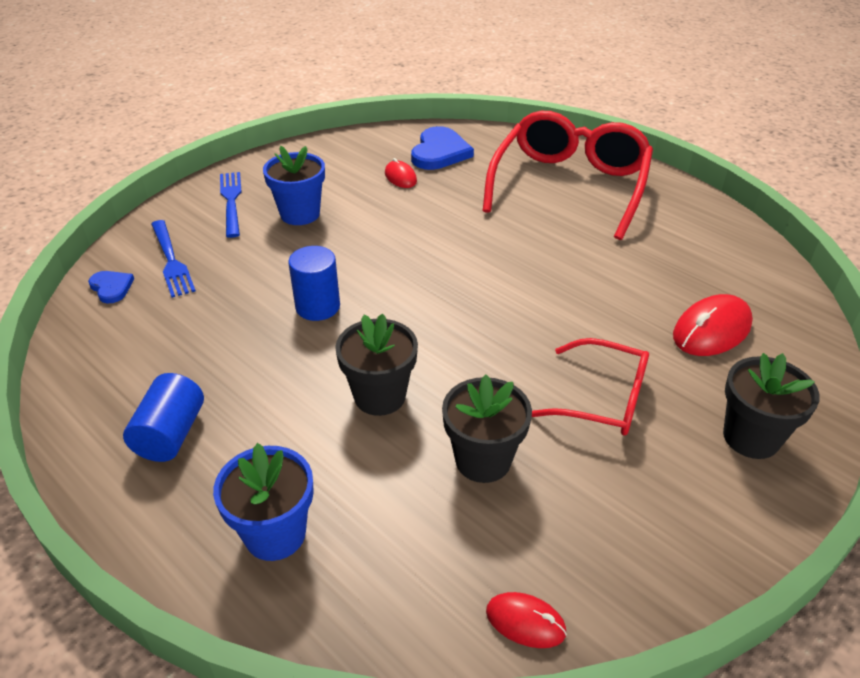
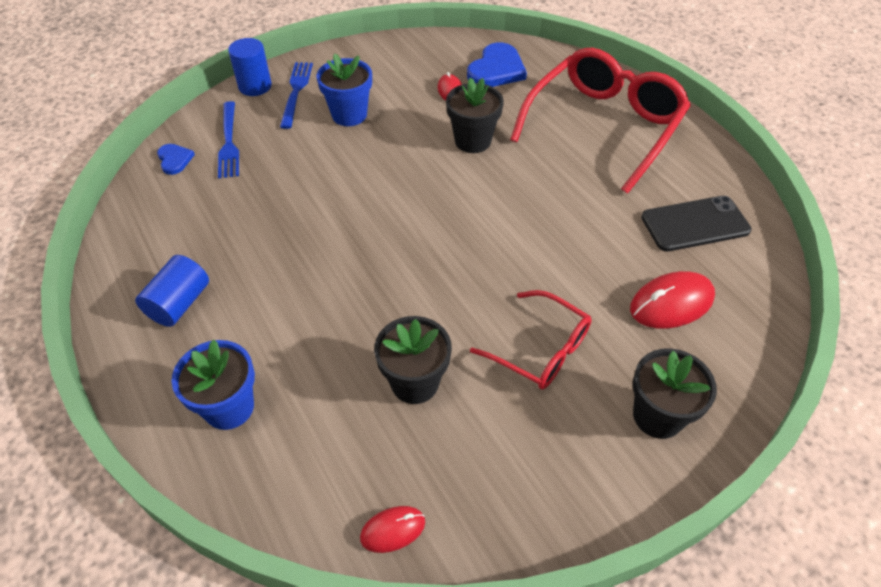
camera: 15 degrees right, 10 degrees up
blue cylinder [288,246,340,321] -> blue cylinder moved to [228,38,272,96]
black flower pot [335,314,418,416] -> black flower pot moved to [446,78,504,153]
red mouse [486,592,567,648] -> red mouse turned 60 degrees counterclockwise [360,506,425,553]
none -> black phone [641,196,752,252]

